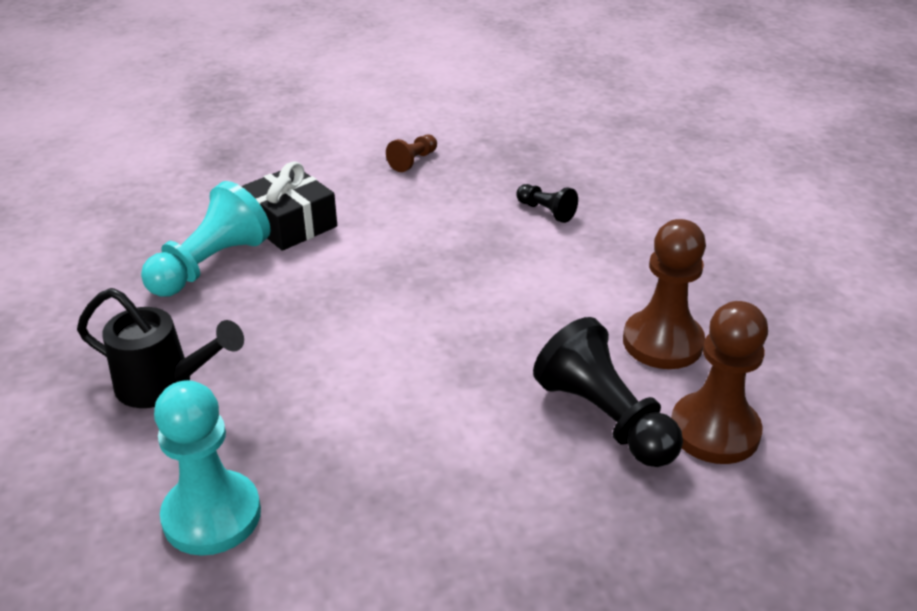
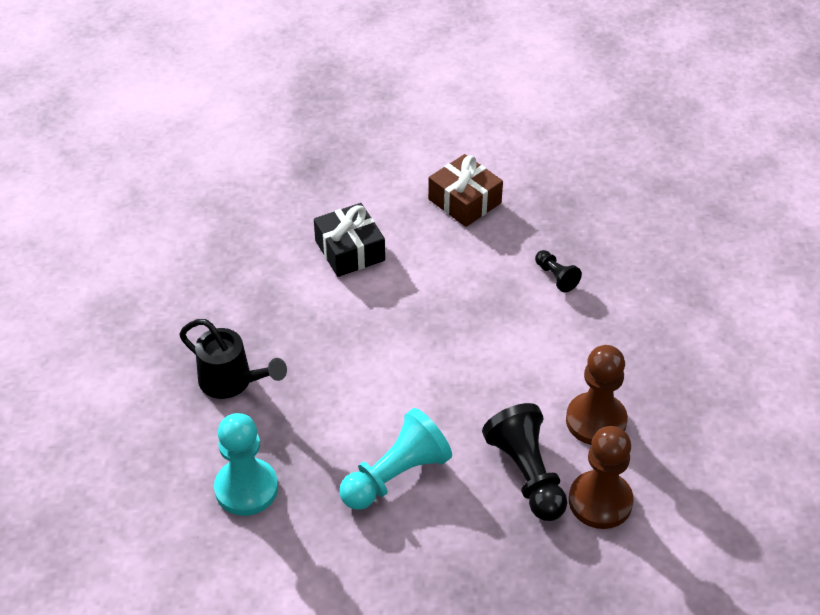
camera: 15 degrees right, 10 degrees up
turquoise pawn [141,181,271,297] -> turquoise pawn moved to [339,408,452,510]
brown pawn [386,135,437,172] -> brown gift [428,154,503,227]

